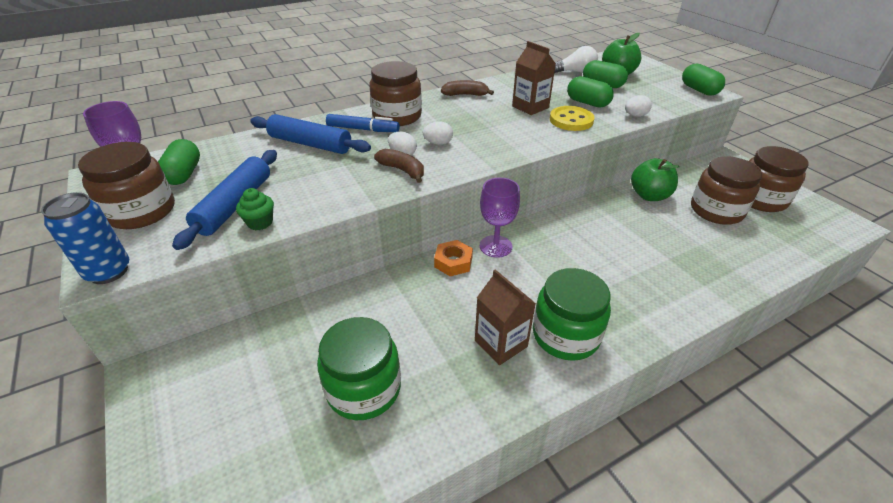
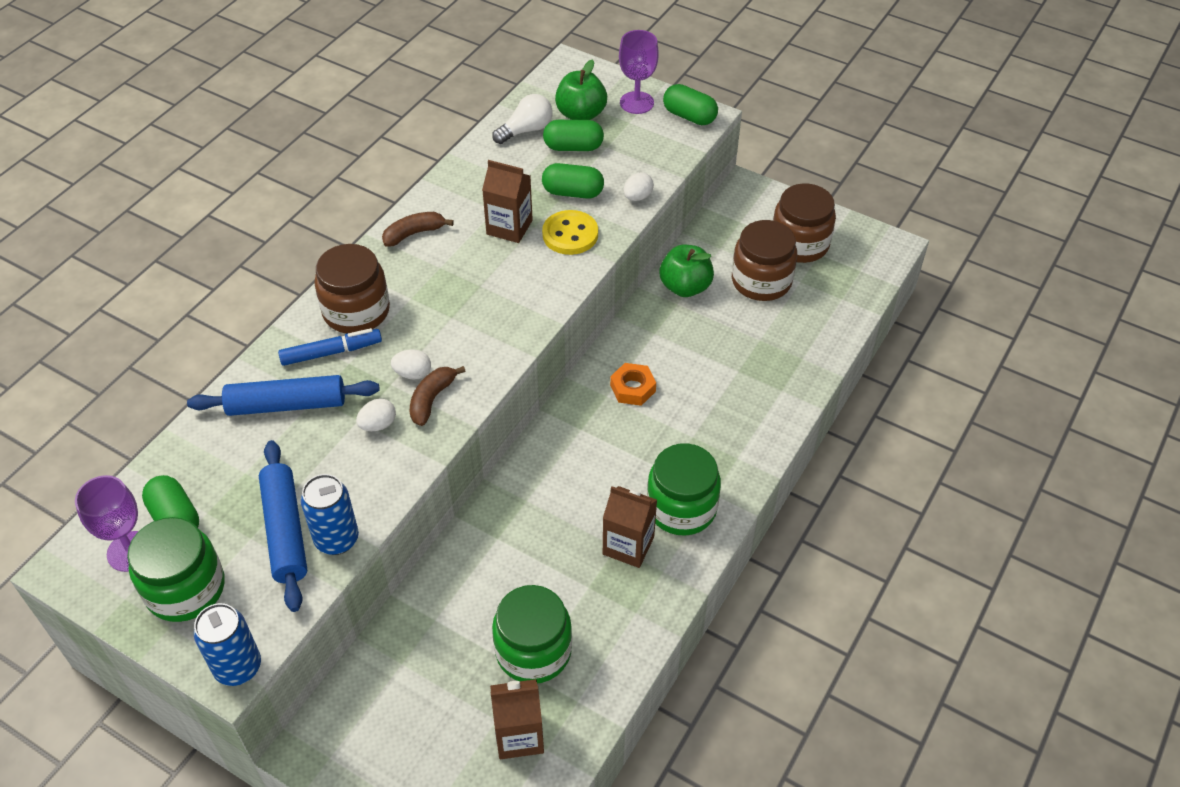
camera: 30 degrees left, 10 degrees up
brown jar [78,142,175,229] -> green jar [127,517,225,622]
green cupcake [236,188,274,230] -> blue can [301,474,359,555]
brown banana [374,149,424,183] -> brown banana turned 75 degrees counterclockwise [410,366,466,426]
white egg [423,121,453,145] -> white egg moved to [356,399,396,431]
orange nut [434,240,473,276] -> orange nut moved to [610,363,656,406]
purple goblet [480,178,520,258] -> purple goblet moved to [619,30,659,114]
none -> brown carton [490,679,544,759]

